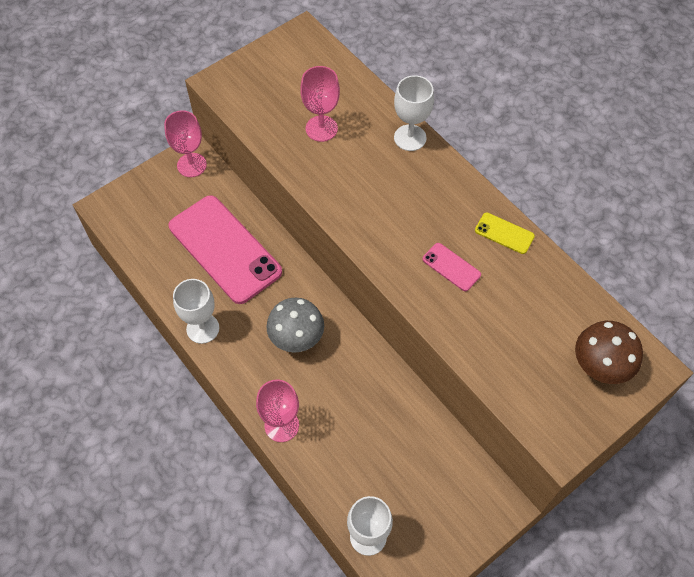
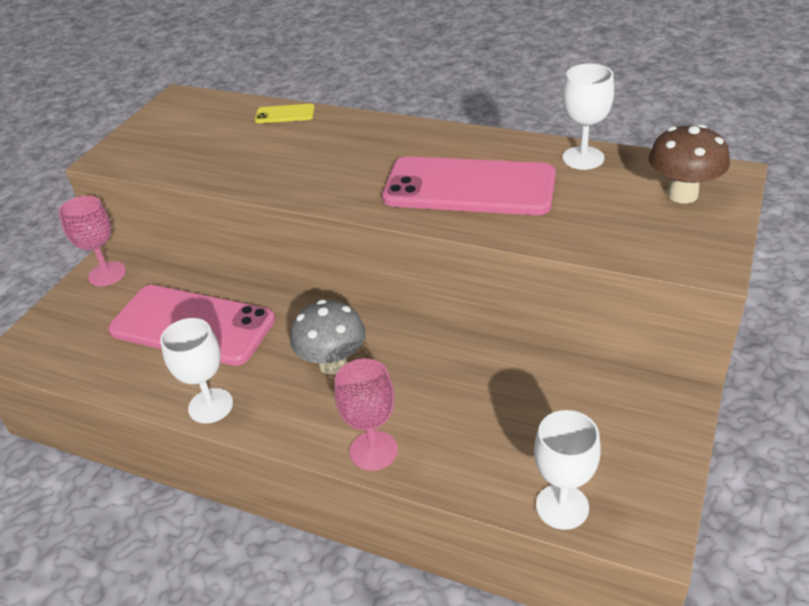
camera: 25 degrees left, 20 degrees down
pink goblet [300,66,340,142] -> none
white goblet [394,75,434,151] -> white goblet moved to [563,64,614,170]
pink phone [422,243,481,291] -> pink phone [382,156,556,215], size x2.43
yellow phone [475,213,535,254] -> yellow phone moved to [255,104,315,123]

